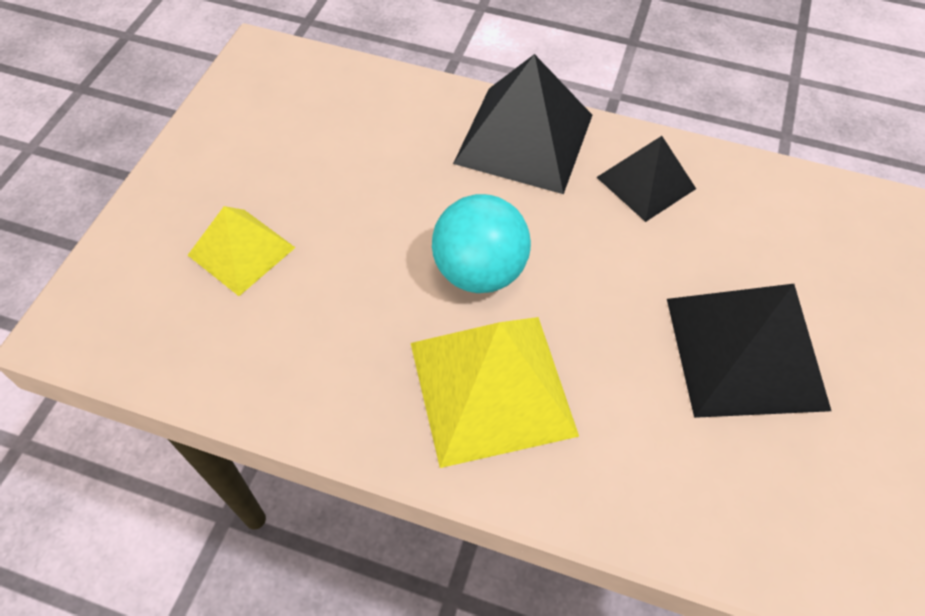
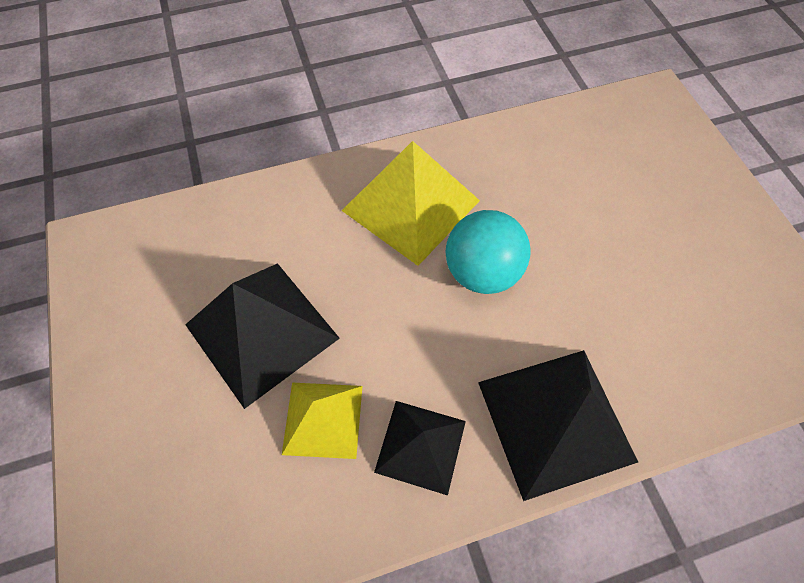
camera: 145 degrees right, 5 degrees up
yellow pyramid [188,206,296,296] -> yellow pyramid moved to [282,383,362,459]

